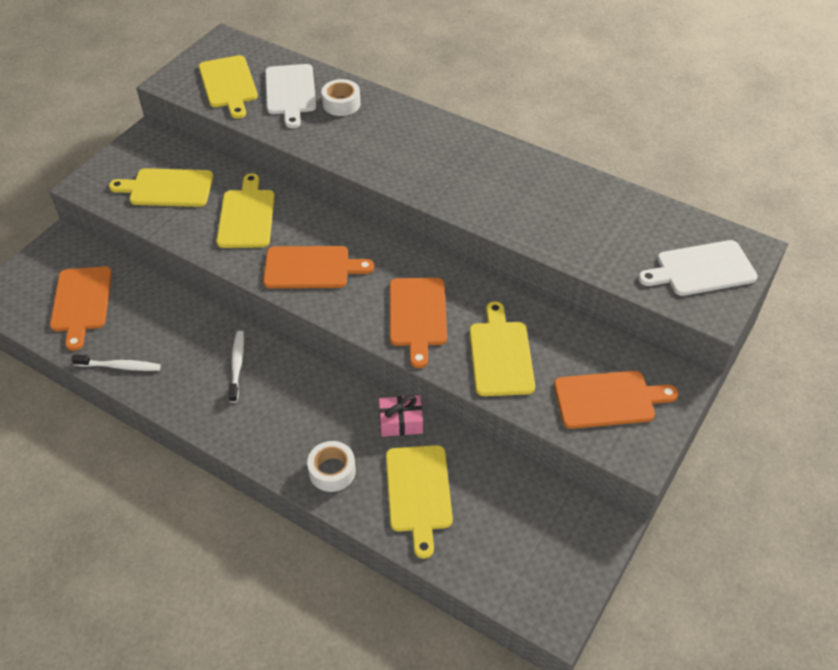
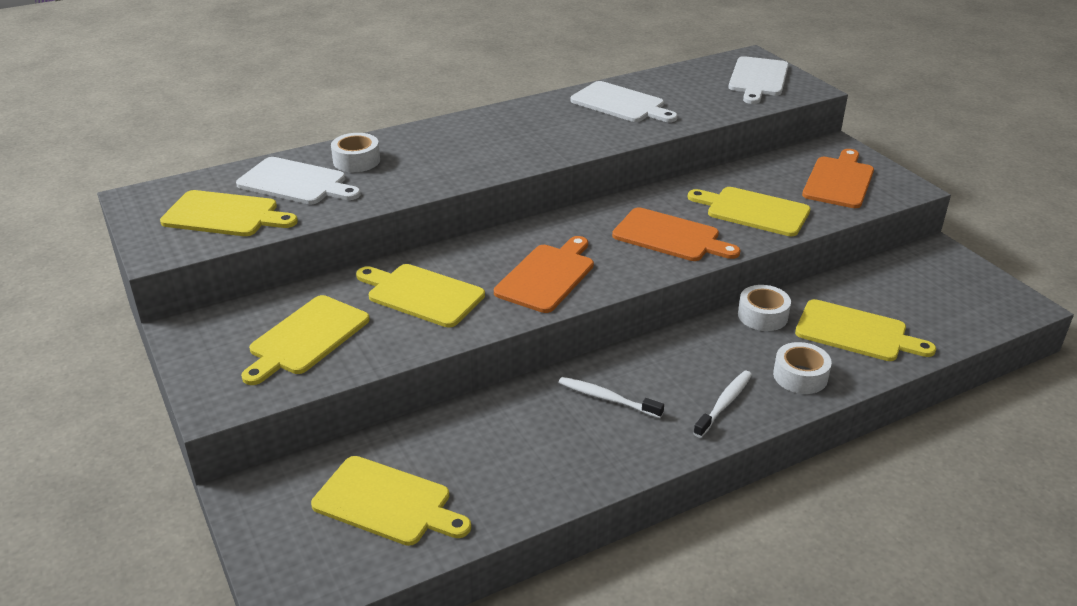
camera: 60 degrees left, 15 degrees down
orange cutting board [50,266,112,351] -> yellow cutting board [311,456,471,546]
white toothbrush [71,354,161,371] -> white toothbrush moved to [693,370,752,438]
pink gift [379,395,423,437] -> white tape [738,285,791,331]
none -> white cutting board [571,81,678,122]

